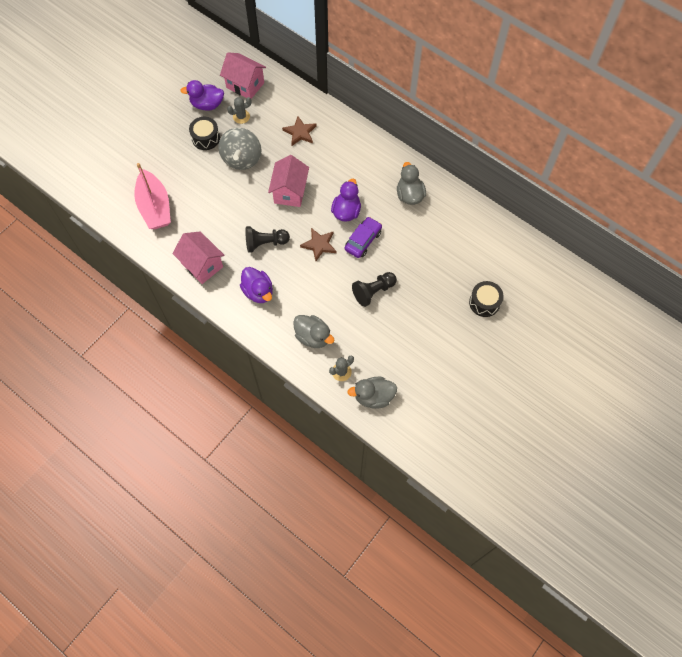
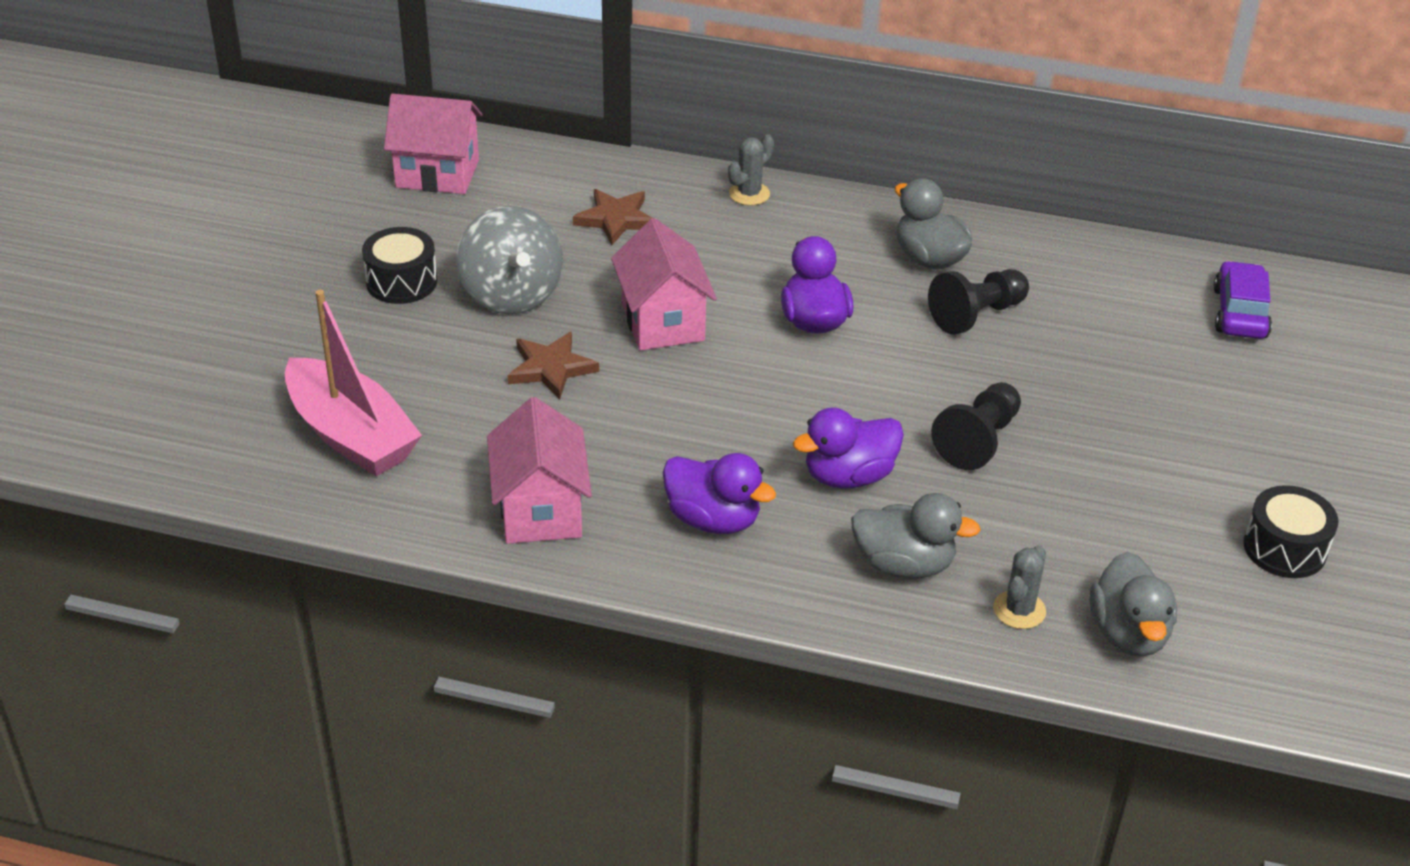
camera: 25 degrees left, 25 degrees down
pink house [172,232,225,284] -> pink house turned 60 degrees clockwise [487,397,592,544]
purple duck [180,80,224,111] -> purple duck moved to [793,407,904,489]
grey cactus [227,97,252,124] -> grey cactus moved to [728,134,774,206]
black pawn [245,226,290,253] -> black pawn moved to [928,269,1029,335]
brown star [300,228,336,261] -> brown star moved to [508,332,599,399]
purple car [345,217,382,258] -> purple car moved to [1213,261,1272,339]
grey duck [347,377,397,409] -> grey duck turned 60 degrees counterclockwise [1090,552,1177,656]
black drum [469,281,504,317] -> black drum moved to [1243,485,1338,578]

